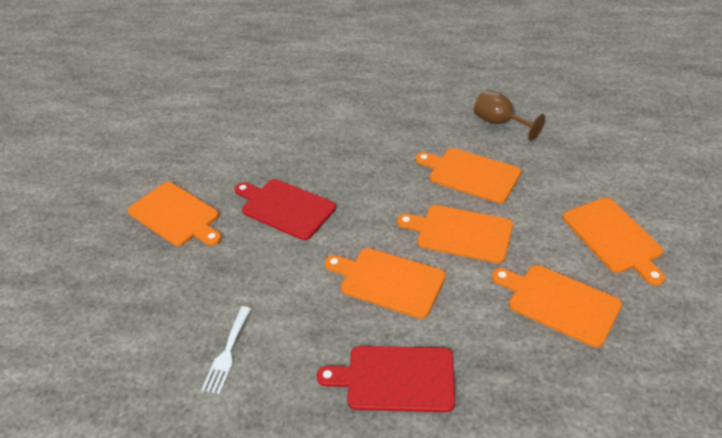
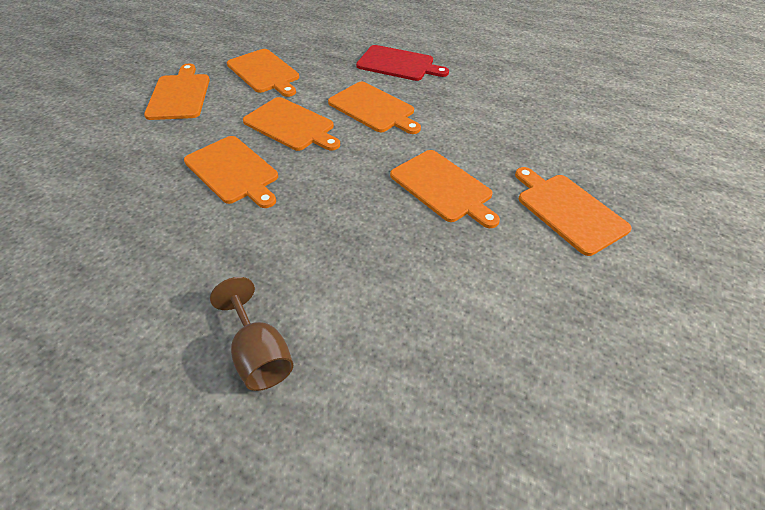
camera: 165 degrees left, 5 degrees up
white fork [201,306,251,394] -> none
red cutting board [235,179,336,240] -> orange cutting board [390,150,500,228]
brown goblet [474,89,545,141] -> brown goblet moved to [210,277,293,391]

